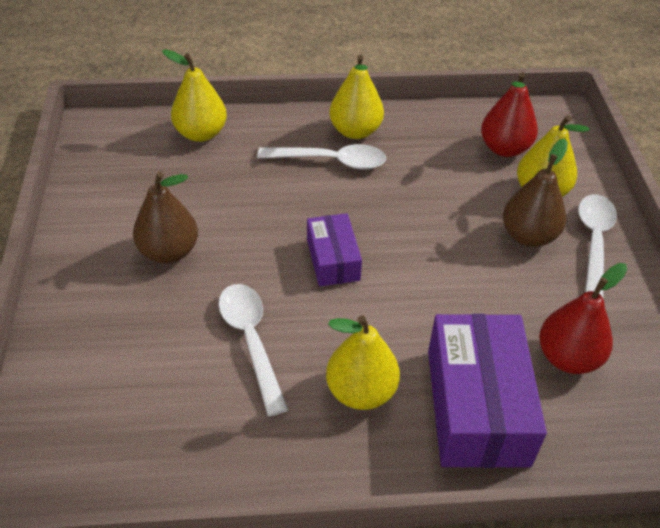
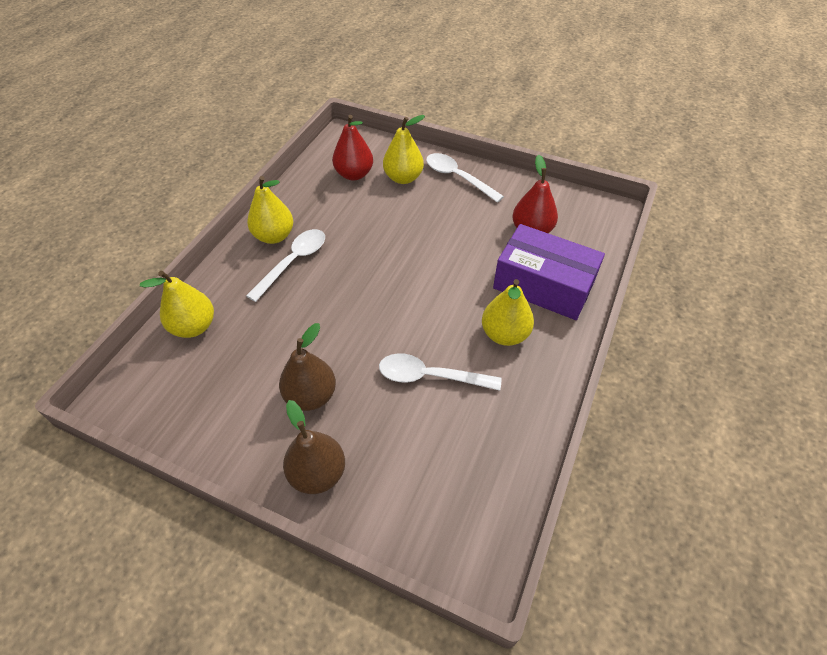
camera: 60 degrees left, 5 degrees up
purple box [307,213,362,286] -> none
brown pear [503,139,568,247] -> brown pear moved to [283,400,345,494]

